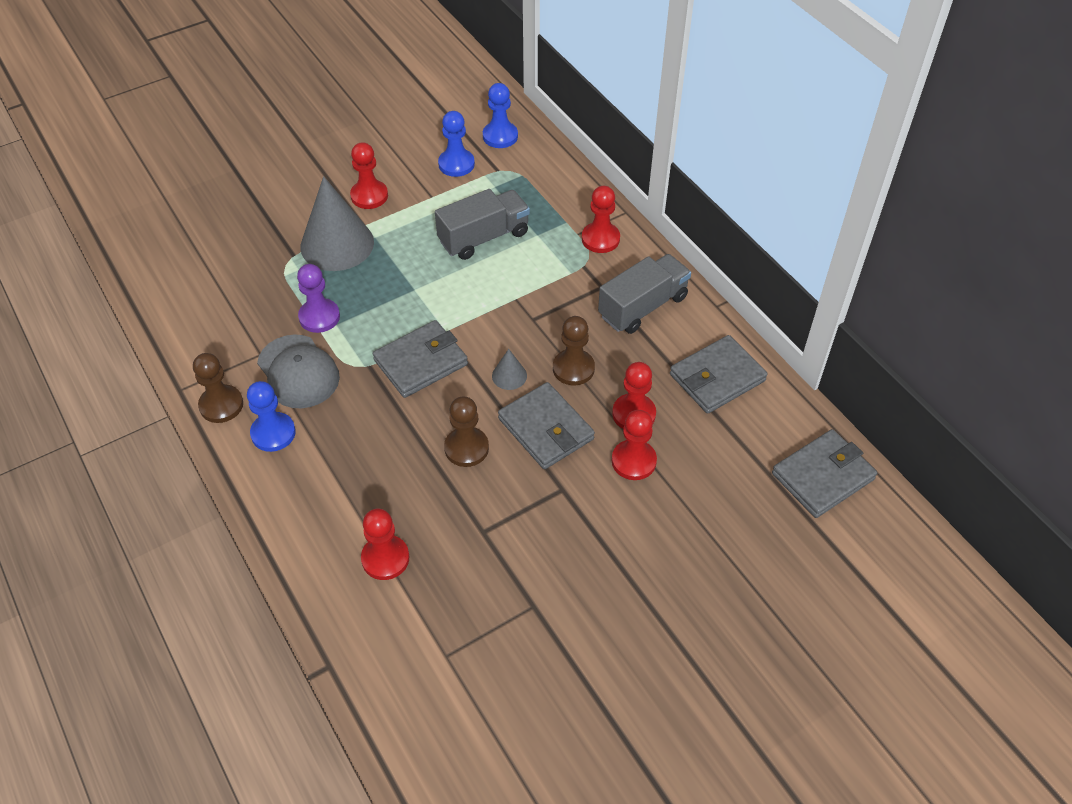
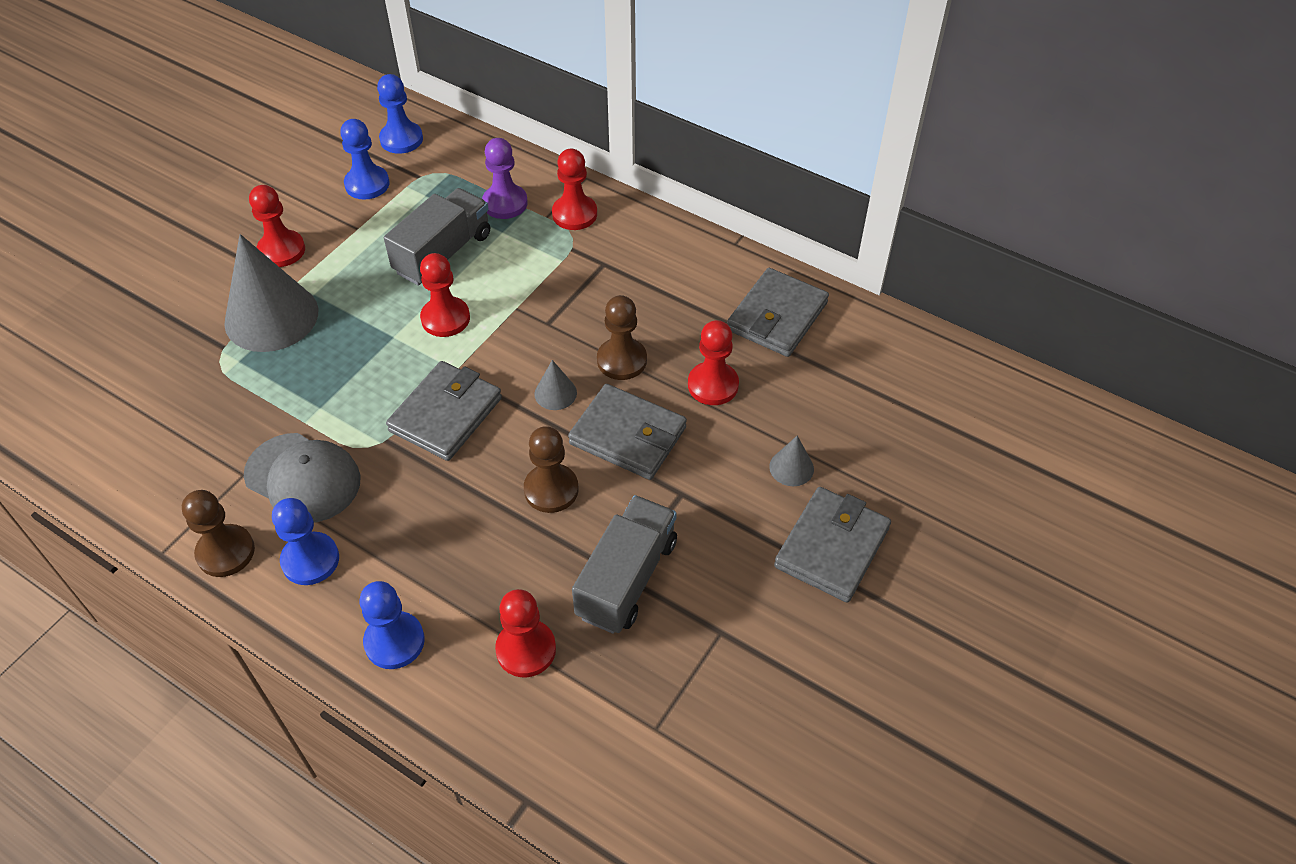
camera: 25 degrees left, 0 degrees up
purple pawn [297,264,340,333] -> purple pawn moved to [482,138,528,219]
grey truck [598,254,691,334] -> grey truck moved to [572,495,677,634]
red pawn [612,410,657,480] -> red pawn moved to [420,253,470,337]
grey wallet [772,429,877,518] -> grey wallet moved to [774,487,891,603]
none -> blue pawn [360,581,425,669]
none -> grey cone [769,436,814,486]

